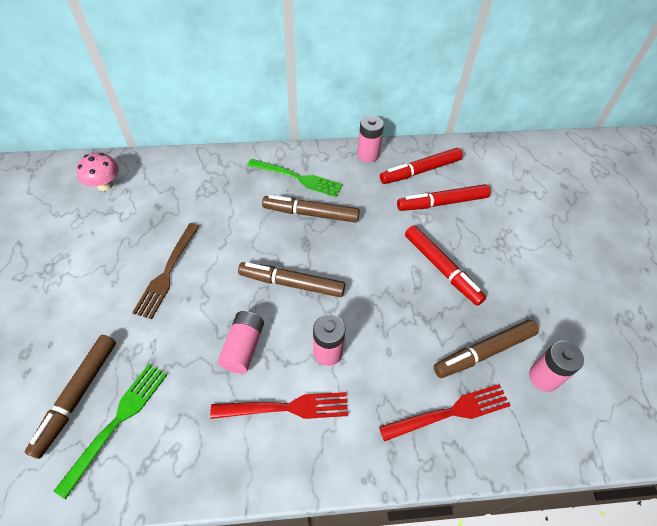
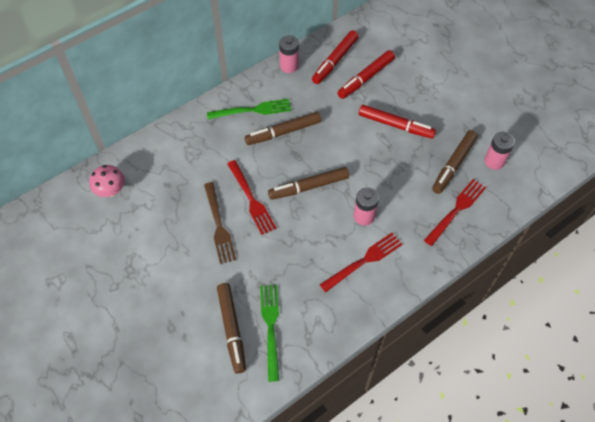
camera: 30 degrees left, 5 degrees up
pink battery [218,311,264,373] -> none
none -> red fork [227,160,276,235]

